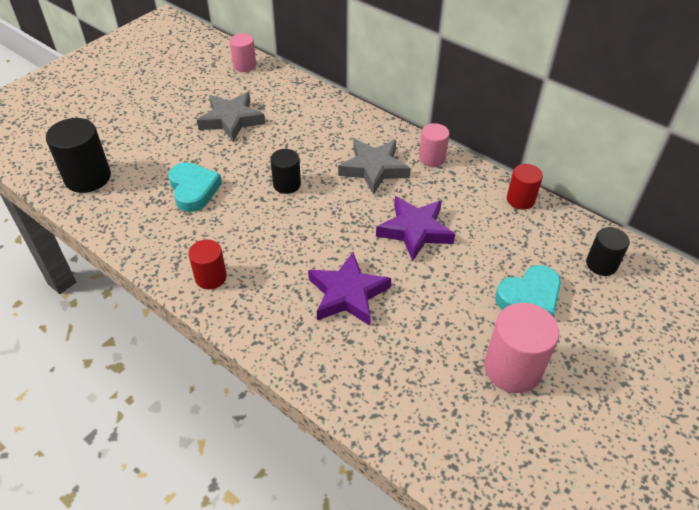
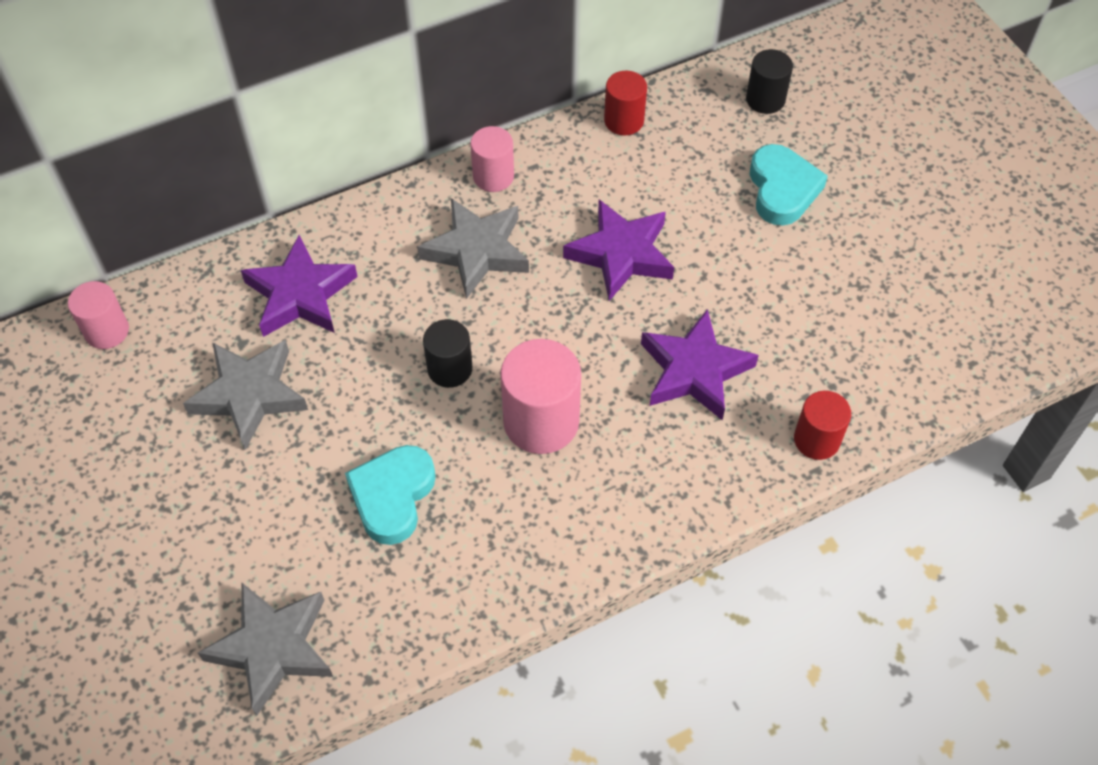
camera: 65 degrees left, 10 degrees up
black cylinder [46,118,111,193] -> grey star [198,583,333,716]
turquoise heart [168,162,222,212] -> turquoise heart turned 75 degrees counterclockwise [345,445,436,545]
red cylinder [188,240,227,289] -> red cylinder moved to [794,391,851,460]
pink cylinder [484,303,559,393] -> pink cylinder moved to [500,339,581,454]
none -> purple star [241,235,358,337]

